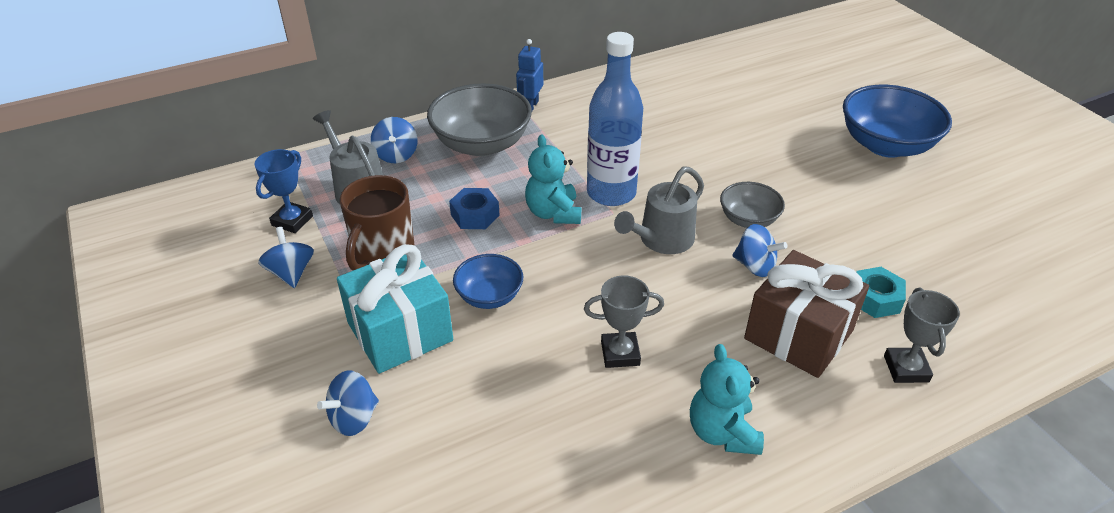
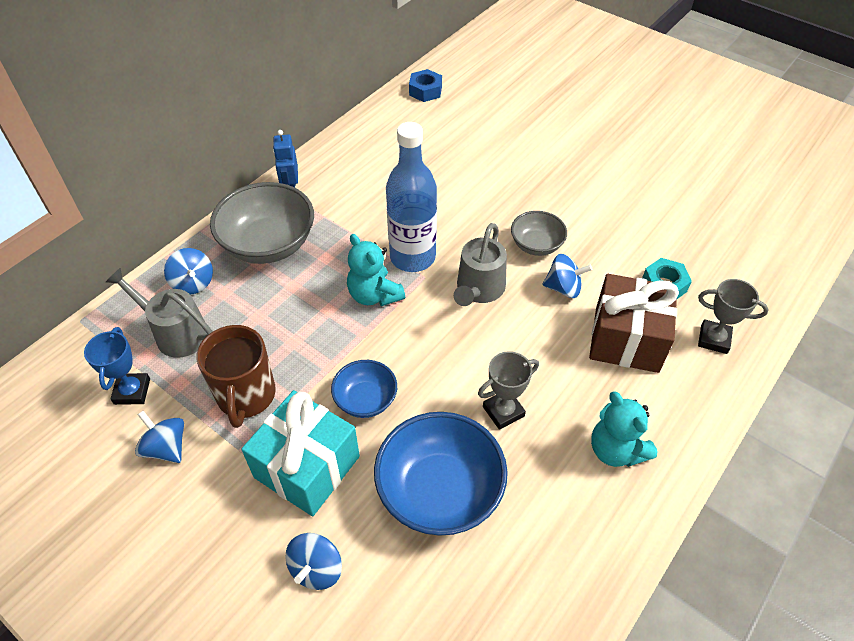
camera: 25 degrees left, 10 degrees up
blue nut [449,188,500,229] -> blue nut moved to [409,69,442,102]
blue bowl [843,85,952,158] -> blue bowl moved to [374,412,508,536]
grey trophy [884,288,960,383] -> grey trophy turned 45 degrees counterclockwise [698,279,769,354]

